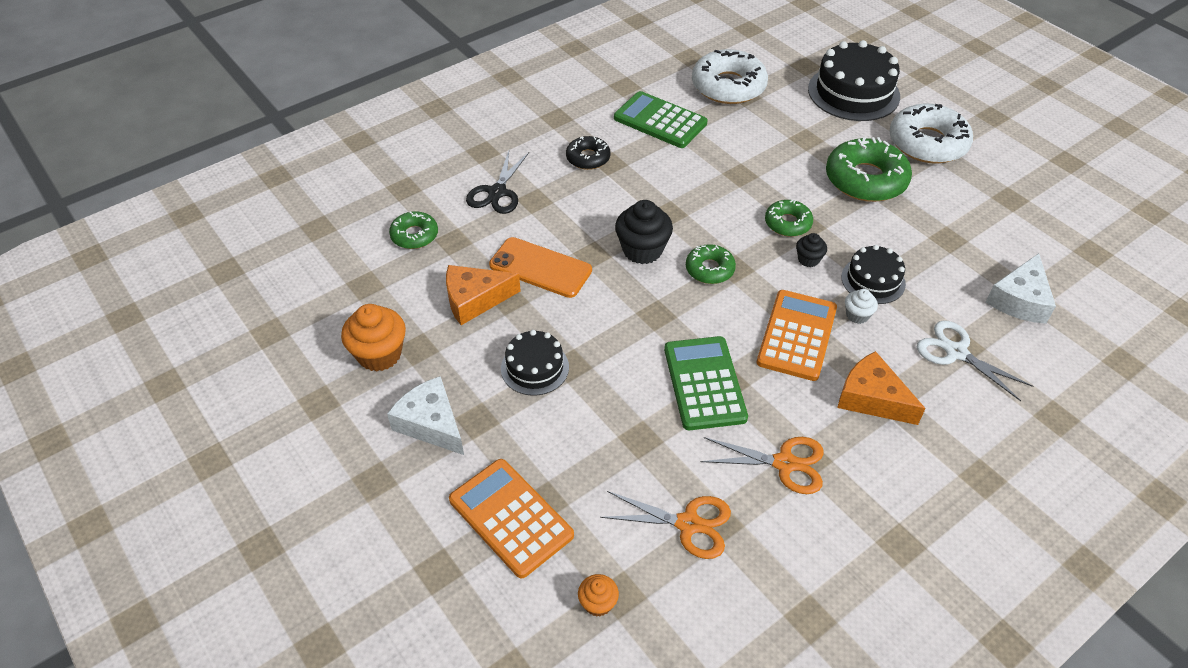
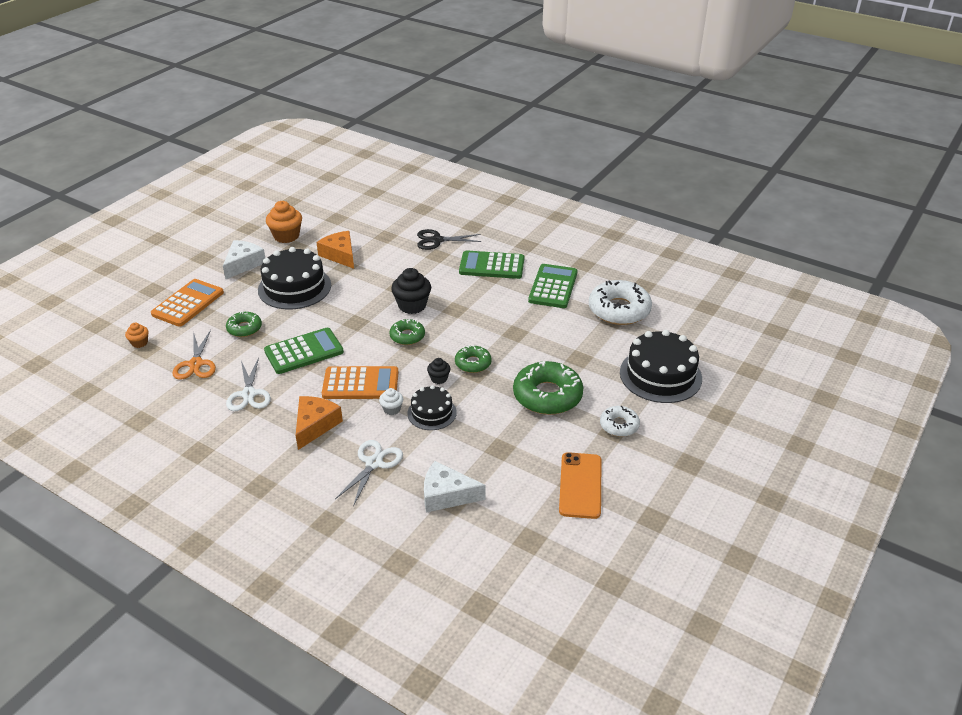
camera: 70 degrees right, 10 degrees down
green donut [389,211,438,249] -> green donut moved to [226,311,262,337]
orange phone [489,237,592,298] -> orange phone moved to [559,452,602,519]
black cake [501,330,569,396] -> black cake [258,247,331,309], size x1.74
black donut [566,136,610,170] -> green calculator [459,250,524,279]
orange scissors [701,437,824,494] -> white scissors [226,358,271,411]
white donut [889,104,973,164] -> white donut [600,406,640,437], size x0.55

